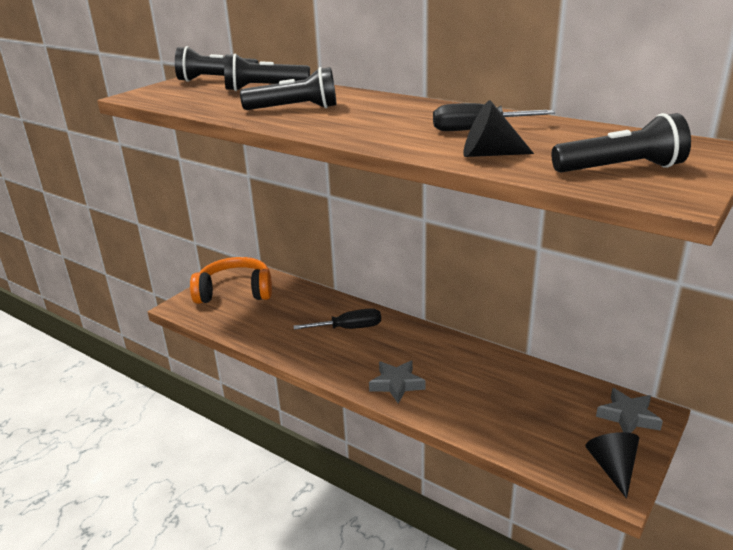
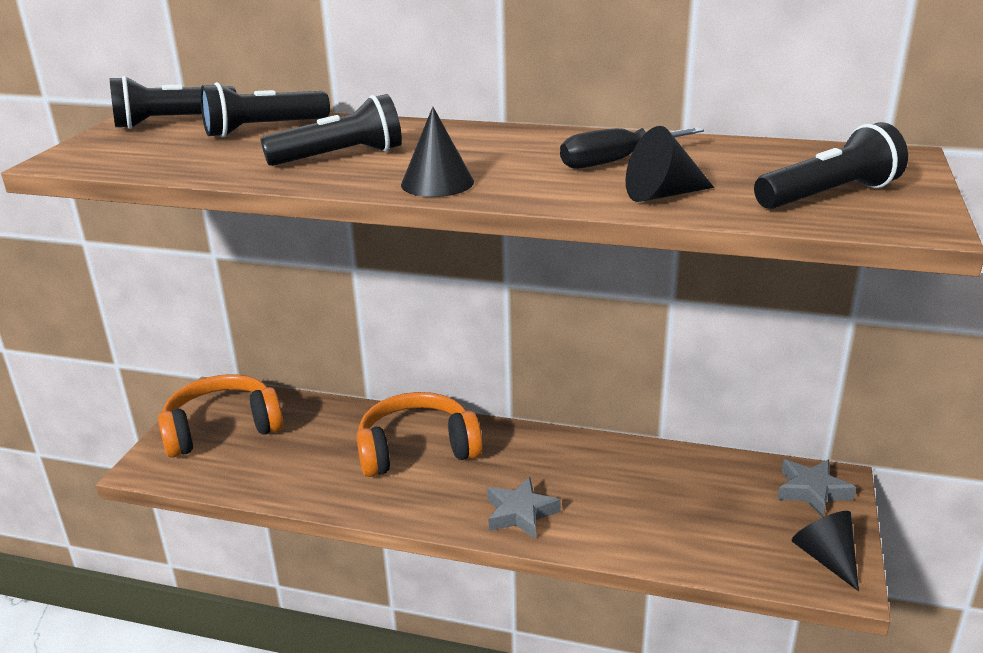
camera: 20 degrees left, 0 degrees up
black screwdriver [293,308,381,330] -> orange headphones [357,392,482,477]
none -> black cone [401,107,474,197]

